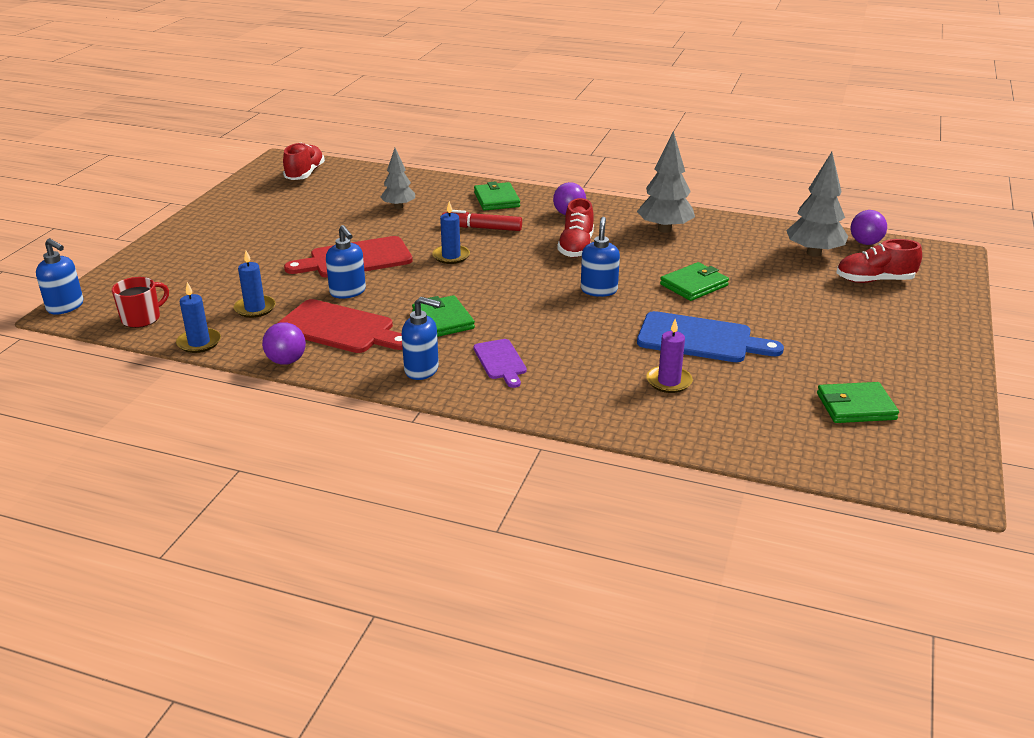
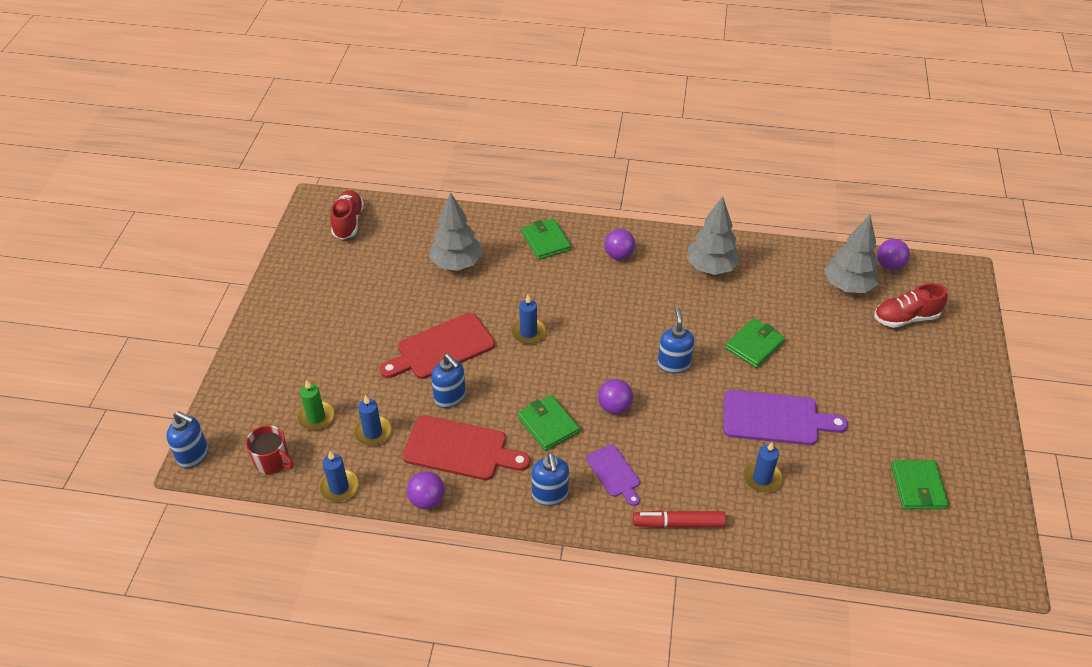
camera: 10 degrees left, 15 degrees up
red mug [112,277,169,328] -> red mug turned 90 degrees clockwise [246,425,294,474]
grey tree [380,148,415,209] -> grey tree [429,192,483,271], size x1.56
blue soap dispenser [402,297,441,380] -> blue soap dispenser turned 75 degrees clockwise [531,452,569,506]
red marker [442,210,522,231] -> red marker moved to [633,510,726,528]
red shoe [557,198,594,258] -> none
blue cutting board [637,311,784,362] -> purple cutting board [723,390,848,445]
purple candle [646,319,693,393] -> blue candle [743,442,783,493]
green wallet [817,382,899,423] -> green wallet turned 75 degrees counterclockwise [891,460,948,509]
none -> green candle [297,380,335,431]
none -> purple ball [598,379,633,414]

